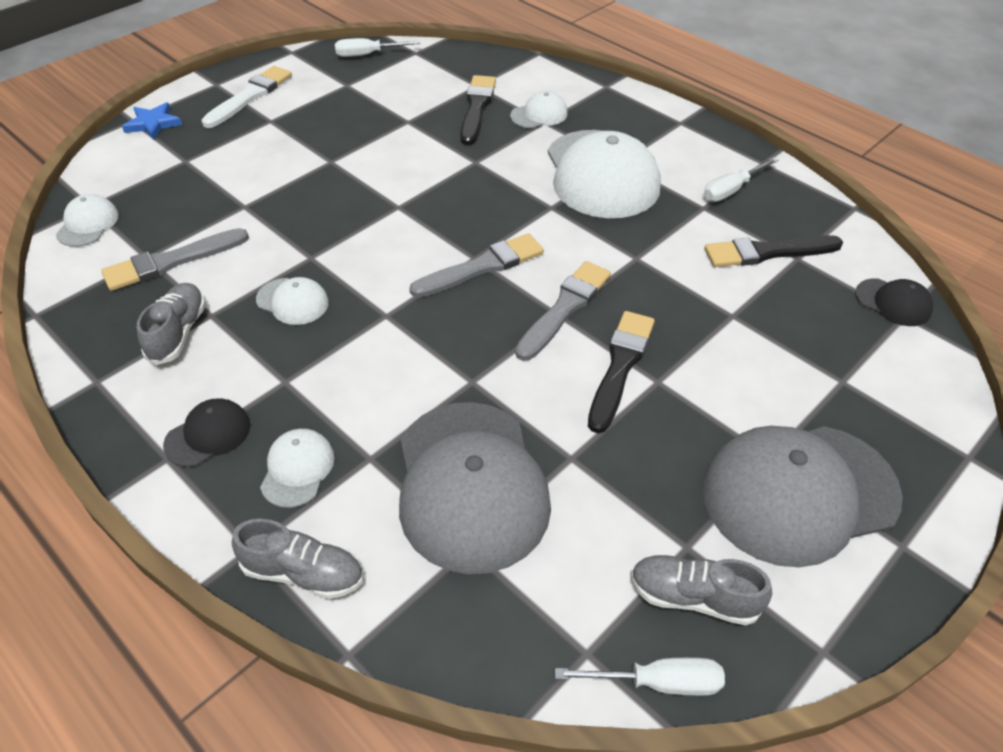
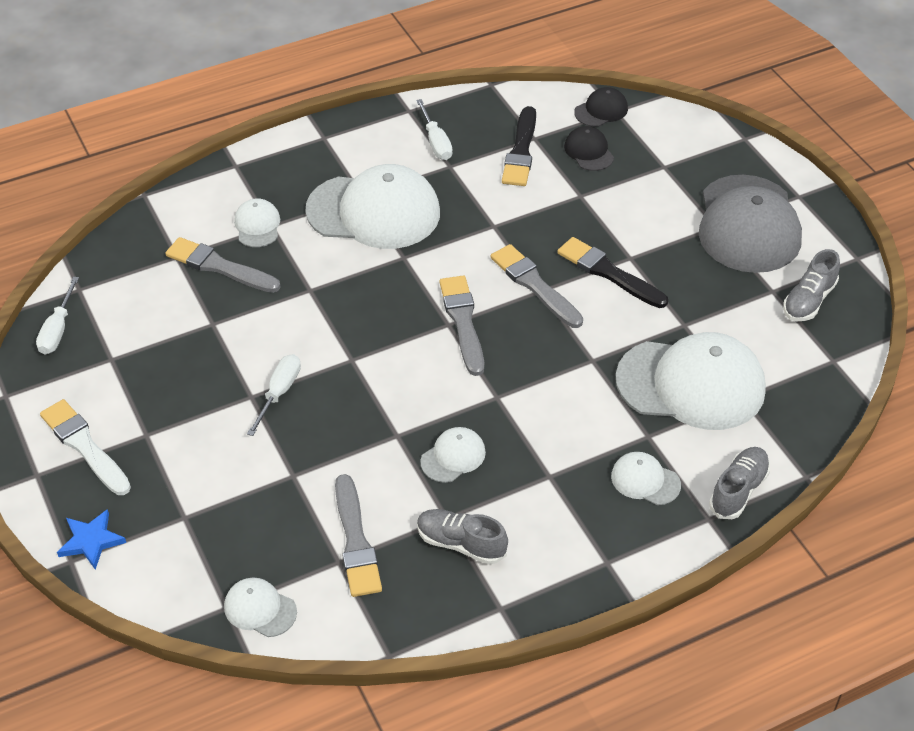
camera: 70 degrees left, 0 degrees up
black cap [163,398,250,467] -> black cap moved to [564,126,614,171]
grey cap [399,402,551,574] -> white cap [616,332,766,430]
black brush [460,75,496,145] -> grey brush [165,237,281,293]
white screwdriver [555,658,725,696] -> white screwdriver moved to [247,354,301,436]

